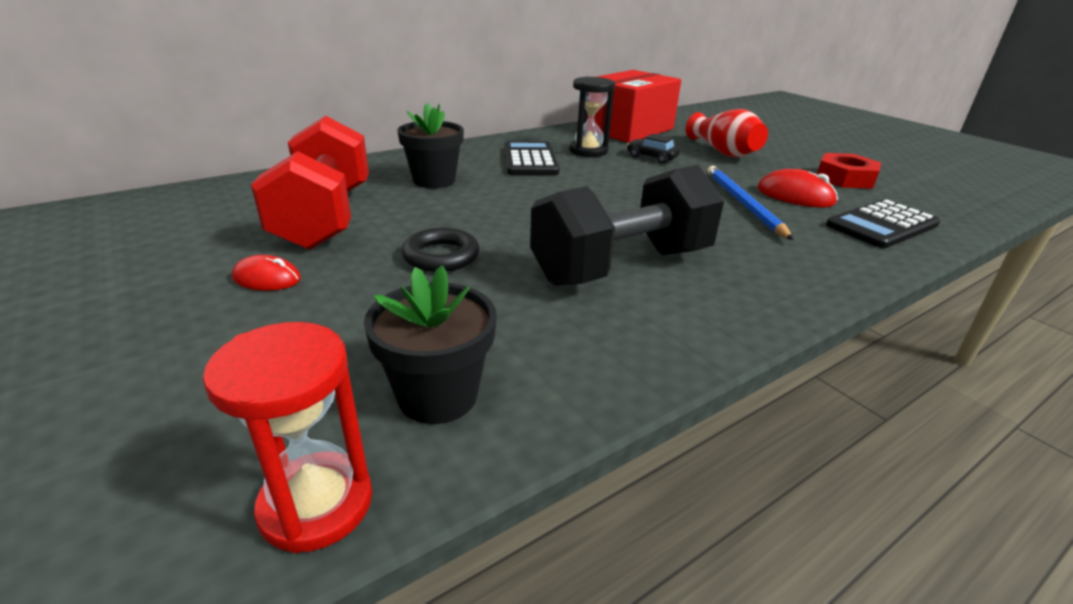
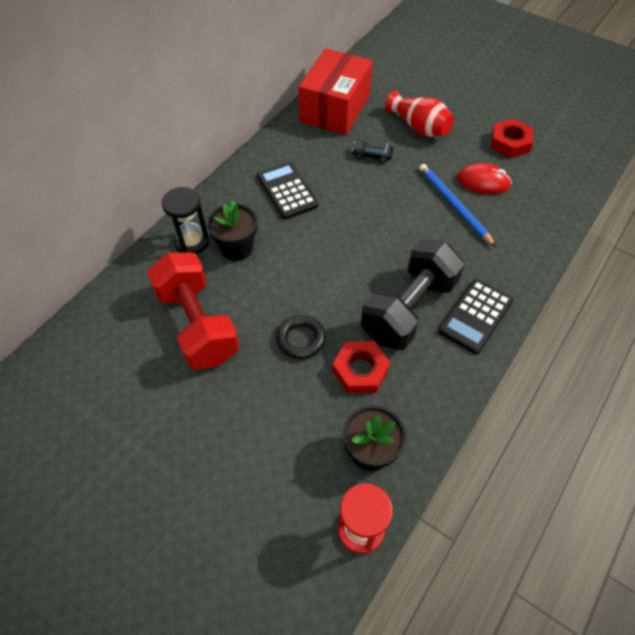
camera: 20 degrees left, 25 degrees up
red mouse [232,255,301,291] -> none
black hourglass [569,77,615,157] -> black hourglass moved to [161,187,209,254]
black calculator [826,199,940,248] -> black calculator moved to [438,279,513,354]
none -> red nut [332,341,390,393]

